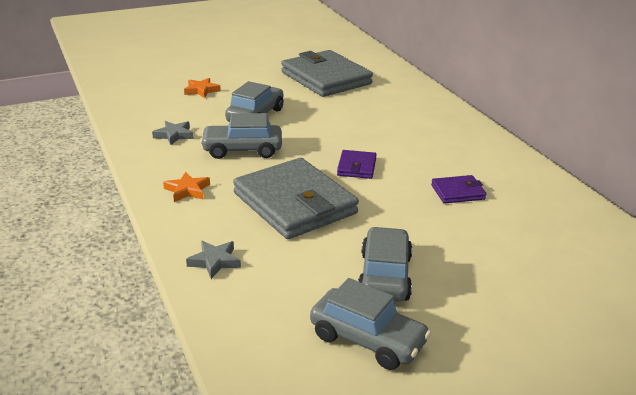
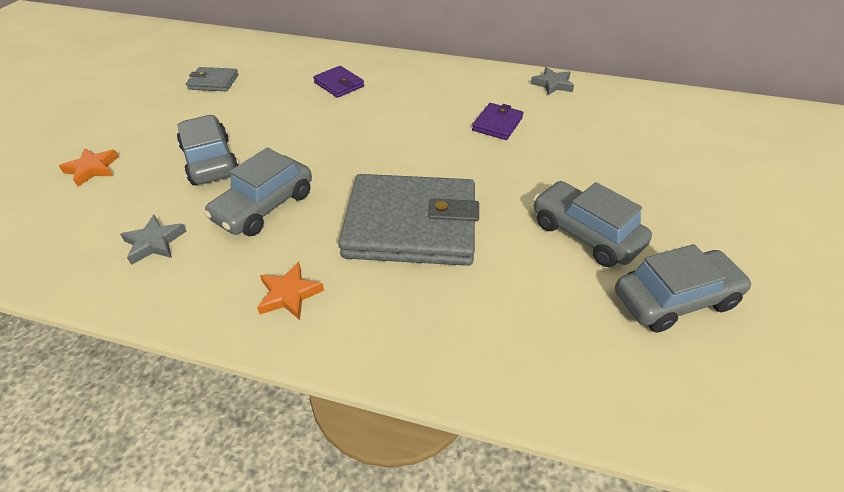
camera: 50 degrees left, 15 degrees up
grey star [186,241,241,279] -> grey star moved to [531,67,574,95]
grey wallet [281,50,373,97] -> grey wallet [186,67,238,91], size x0.45
purple wallet [337,150,377,179] -> purple wallet moved to [313,66,364,98]

